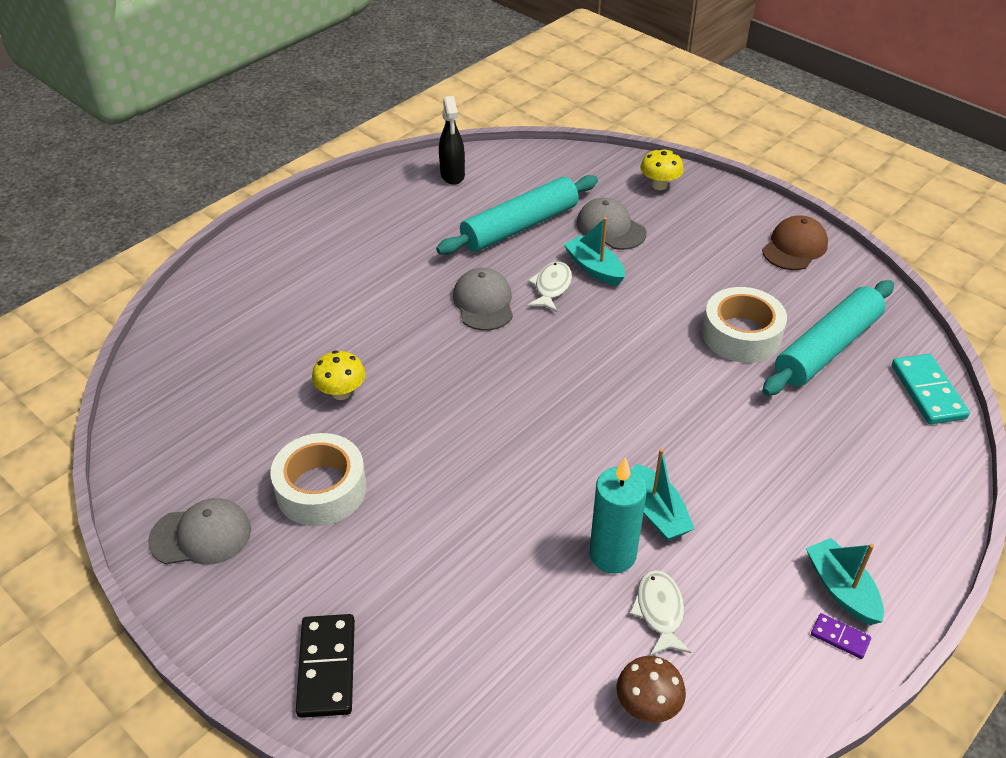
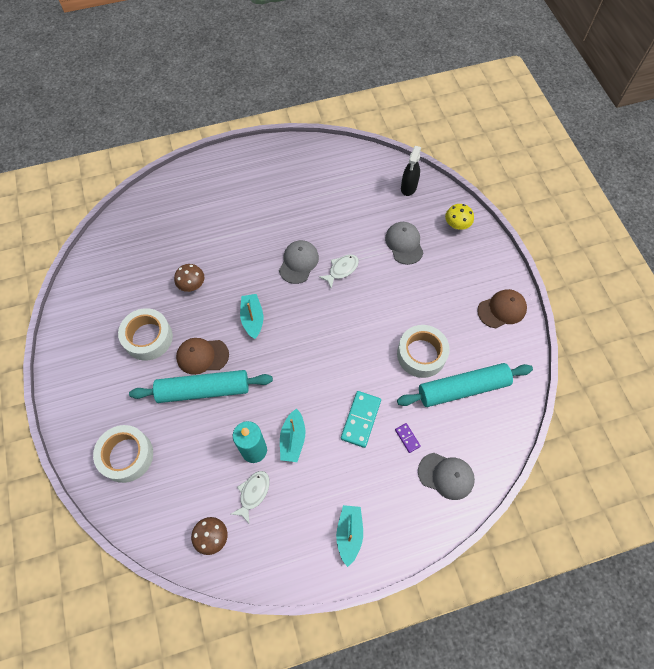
camera: 30 degrees right, 20 degrees up
grey cap [148,498,251,565] -> grey cap moved to [418,453,475,500]
black domino [296,614,355,718] -> none
yellow mushroom [312,351,366,400] -> brown mushroom [174,264,204,292]
turquoise rolling pin [436,175,598,255] -> turquoise rolling pin moved to [129,370,273,403]
black spray bottle [439,96,465,185] -> black spray bottle moved to [401,146,421,196]
turquoise boat [564,217,625,286] -> turquoise boat moved to [240,294,263,339]
purple domino [811,613,871,659] -> purple domino moved to [395,423,421,453]
turquoise domino [892,354,970,424] -> turquoise domino moved to [341,391,381,448]
none -> white tape [93,425,153,483]
none -> brown cap [176,338,229,375]

